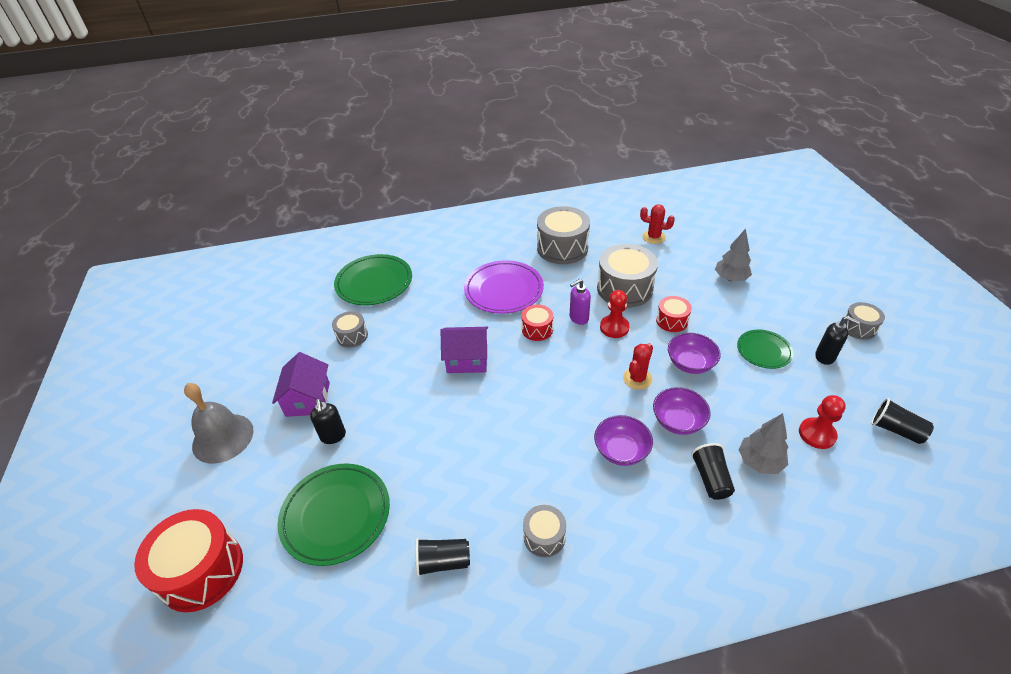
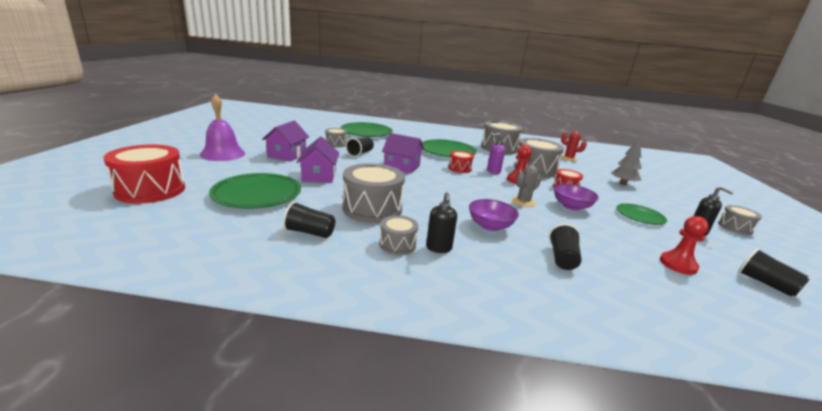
camera: 15 degrees right, 20 degrees down
grey bell [184,383,254,464] -> purple bell [200,94,245,161]
black soap dispenser [310,399,346,444] -> black soap dispenser moved to [426,192,457,253]
purple plate [464,260,544,314] -> green plate [422,139,477,157]
red cactus [623,343,653,390] -> grey cactus [512,165,542,207]
purple bowl [653,387,711,435] -> none
grey tree [738,413,788,474] -> none
none -> purple house [297,136,339,183]
none -> grey drum [343,163,405,223]
none -> black cup [346,137,374,157]

